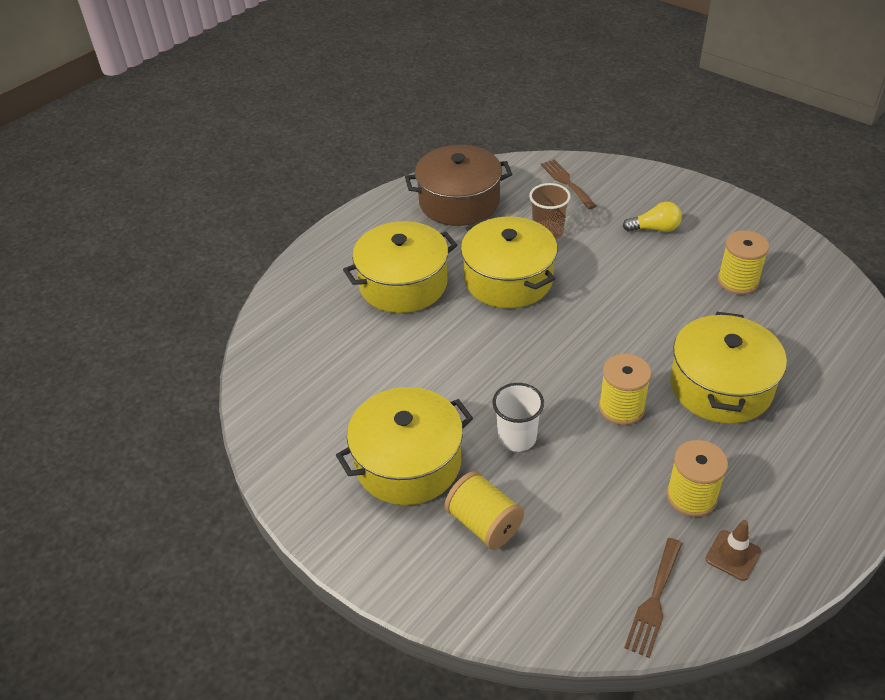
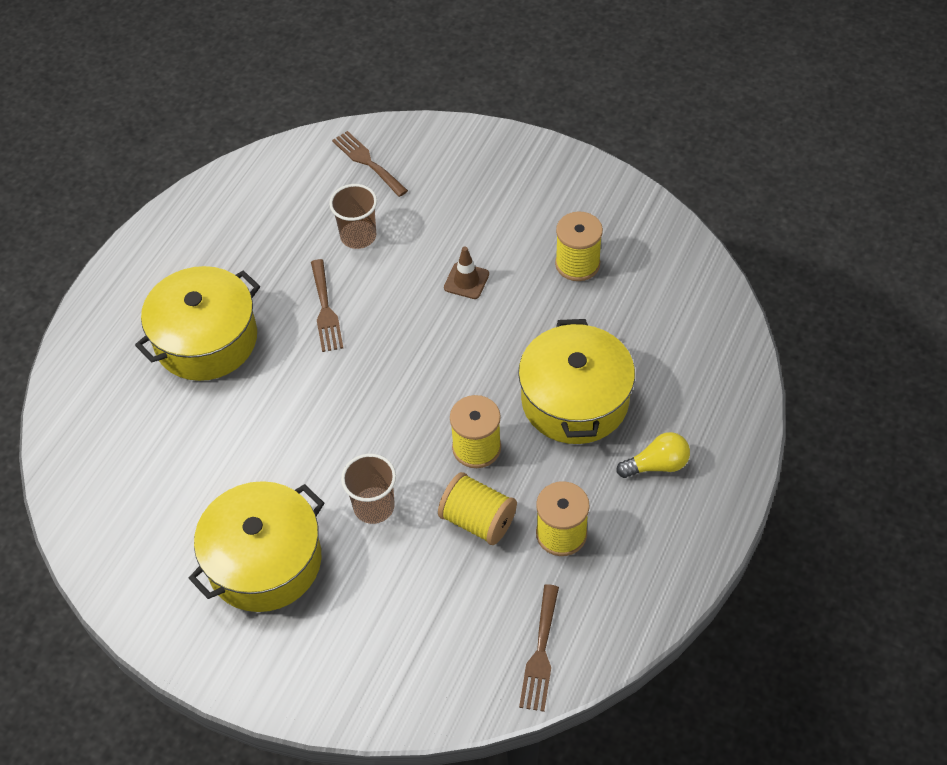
camera: 15 degrees left, 10 degrees up
brown pot [405,145,512,226] -> none
yellow spool [445,471,524,550] -> yellow spool moved to [438,472,517,545]
yellow pot [461,216,557,308] -> brown fork [311,259,343,352]
white cup [492,383,544,452] -> brown cup [341,454,396,524]
yellow light bulb [623,202,682,232] -> yellow light bulb moved to [616,432,690,478]
brown traffic cone [705,520,761,581] -> brown traffic cone moved to [444,246,489,299]

